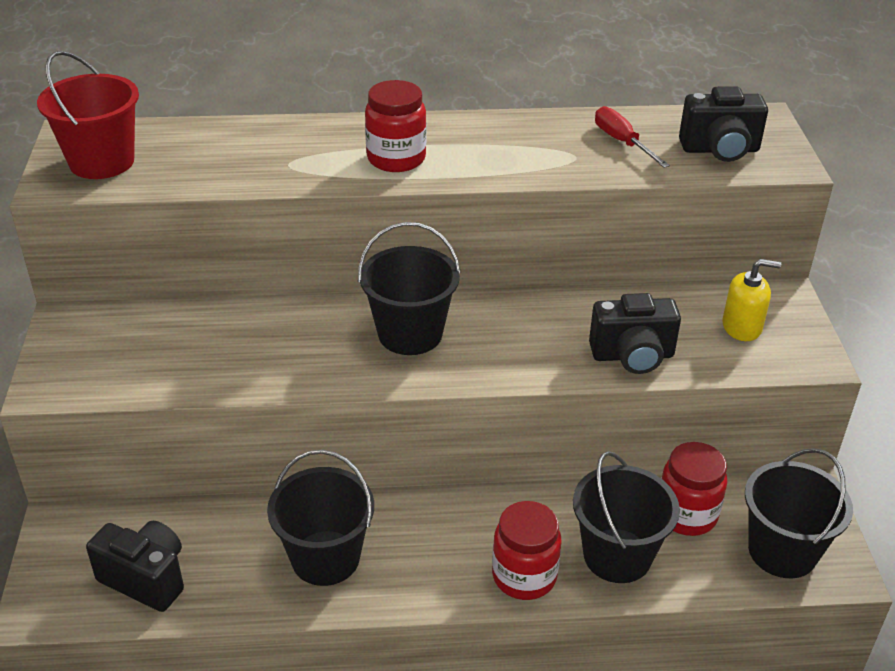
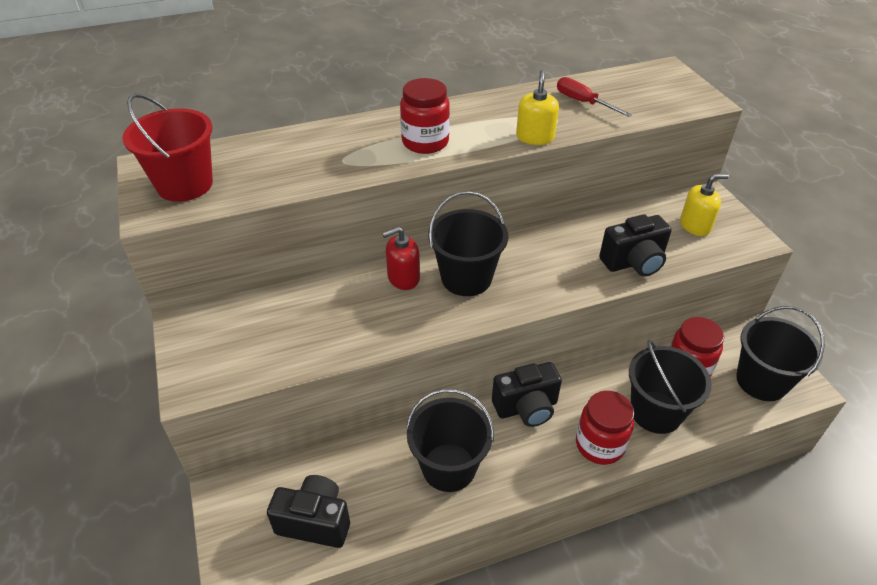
camera: 15 degrees left, 5 degrees up
black camera [679,87,768,162] -> black camera moved to [492,362,562,427]
none -> red soap dispenser [382,227,420,290]
none -> yellow soap dispenser [516,70,559,145]

